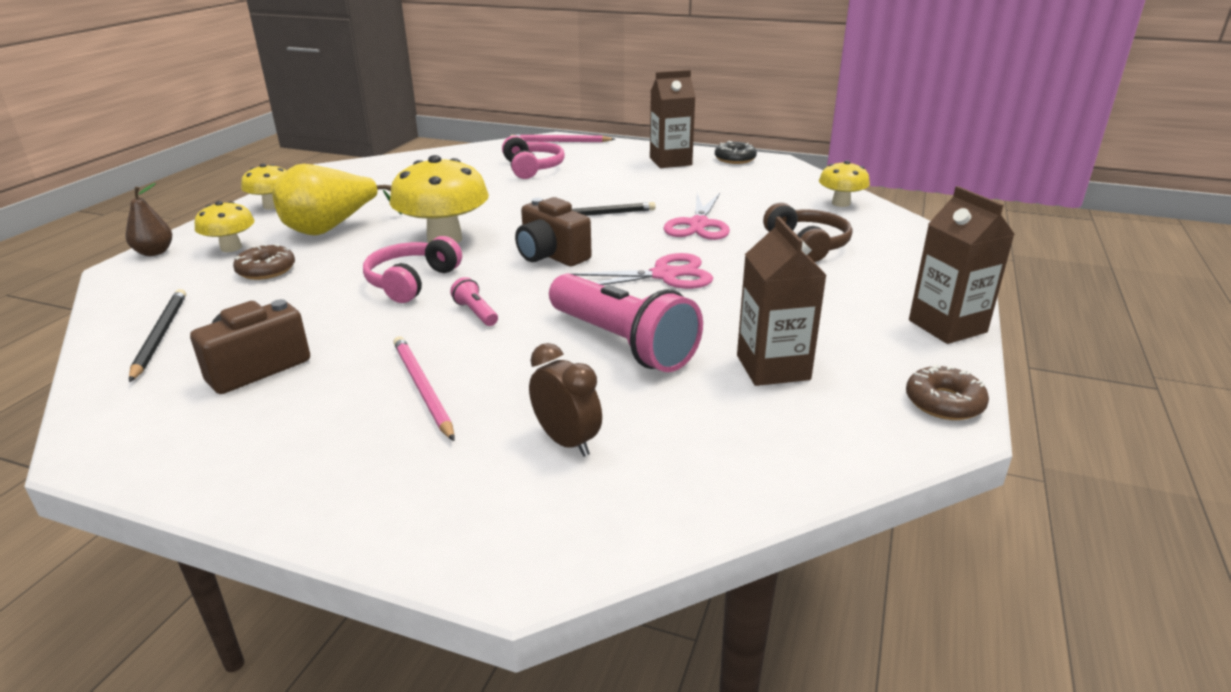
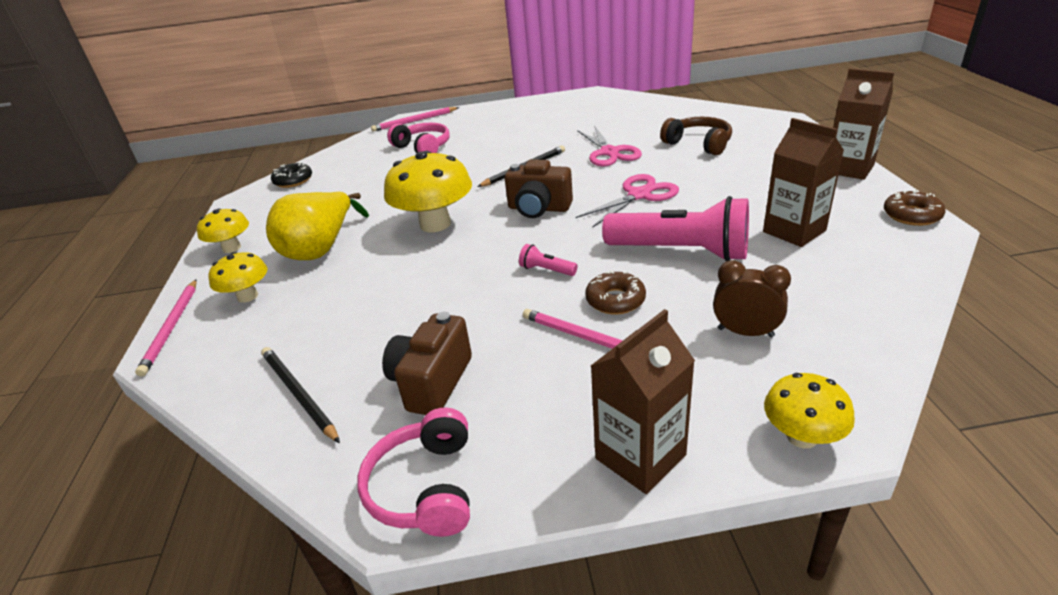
camera: 25 degrees left, 5 degrees up
brown pear [126,183,172,256] -> pink pencil [135,280,197,376]
brown donut [233,244,295,280] -> brown donut moved to [585,271,646,315]
pink headphones [363,236,462,303] -> pink headphones moved to [357,408,470,537]
brown carton [650,70,696,168] -> brown carton moved to [591,309,695,494]
black donut [715,141,757,164] -> black donut moved to [271,162,312,188]
yellow mushroom [819,160,870,207] -> yellow mushroom moved to [764,373,855,448]

